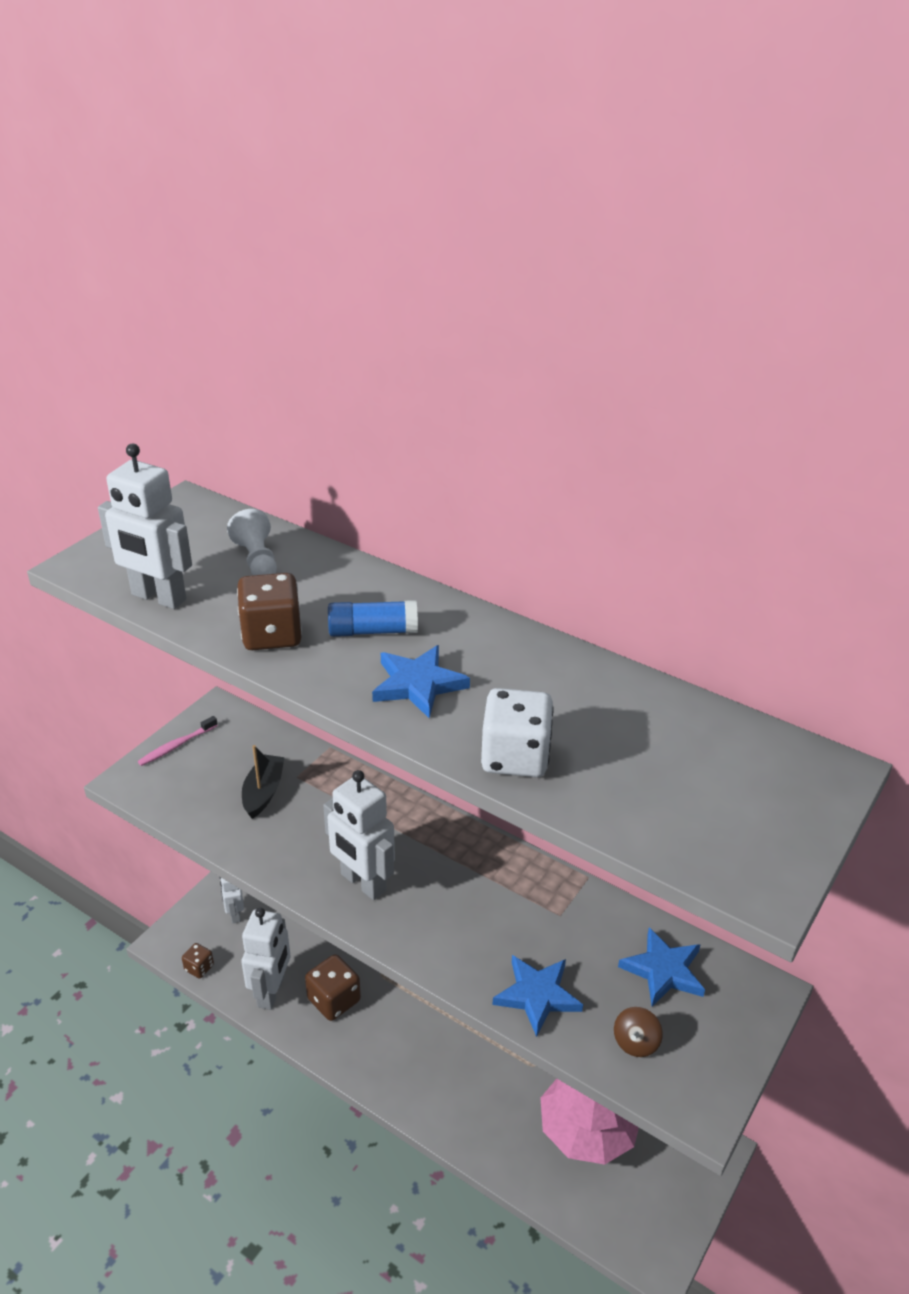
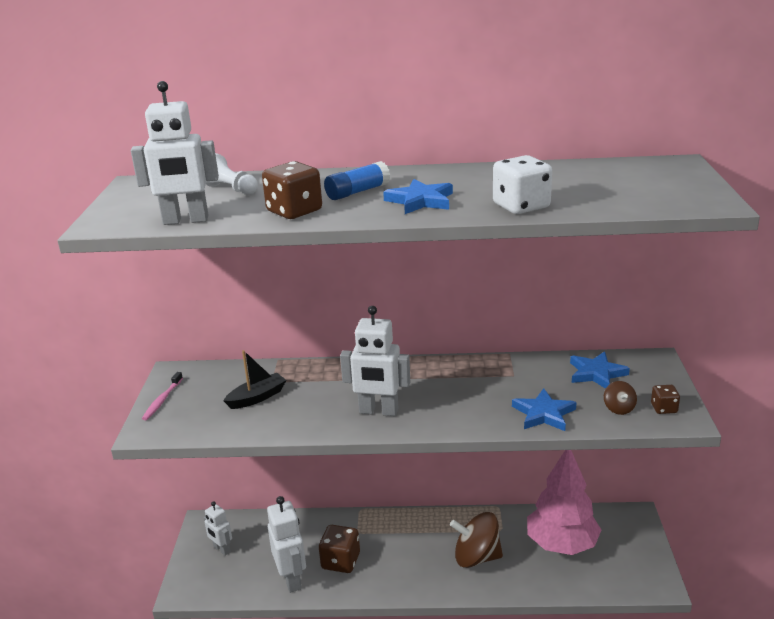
camera: 30 degrees left, 10 degrees down
brown dice [182,943,214,979] -> brown dice moved to [651,385,680,414]
black boat [242,745,285,819] -> black boat turned 75 degrees clockwise [223,350,286,409]
none -> brown spinning top [450,512,503,568]

